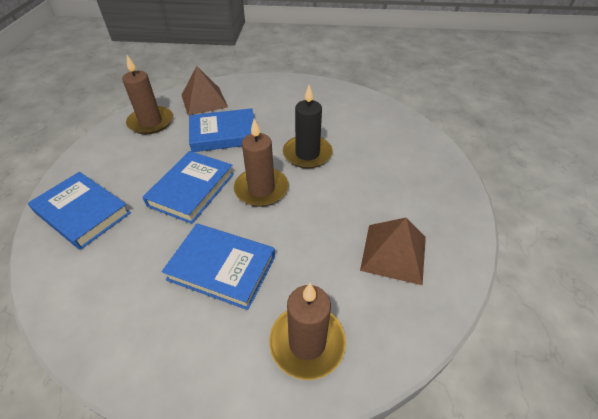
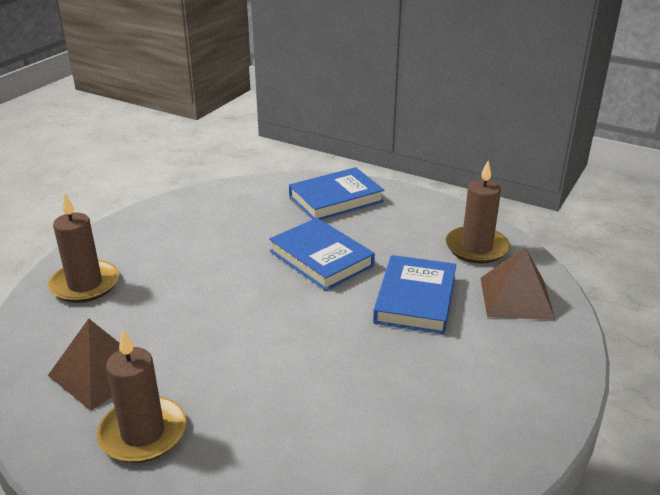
camera: 115 degrees right, 15 degrees down
blue book [162,224,275,310] -> none
brown candle [234,119,289,207] -> brown candle moved to [97,329,186,463]
black candle [283,85,333,169] -> none

